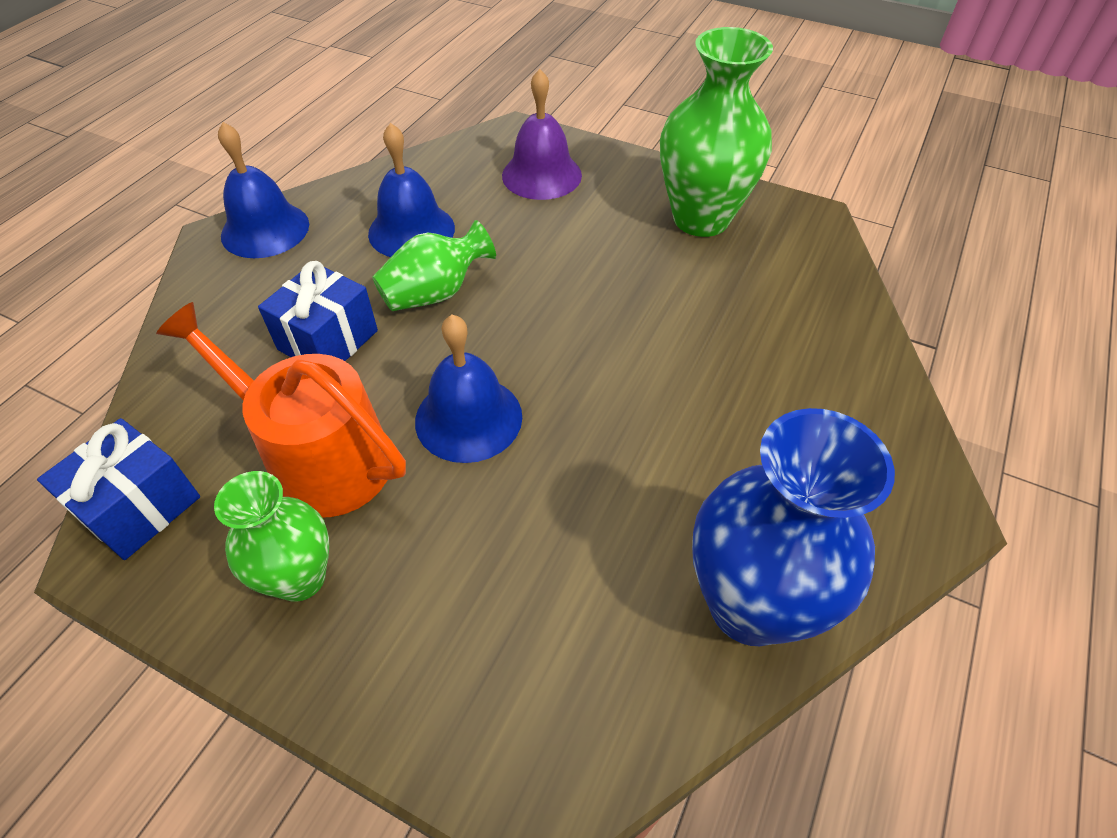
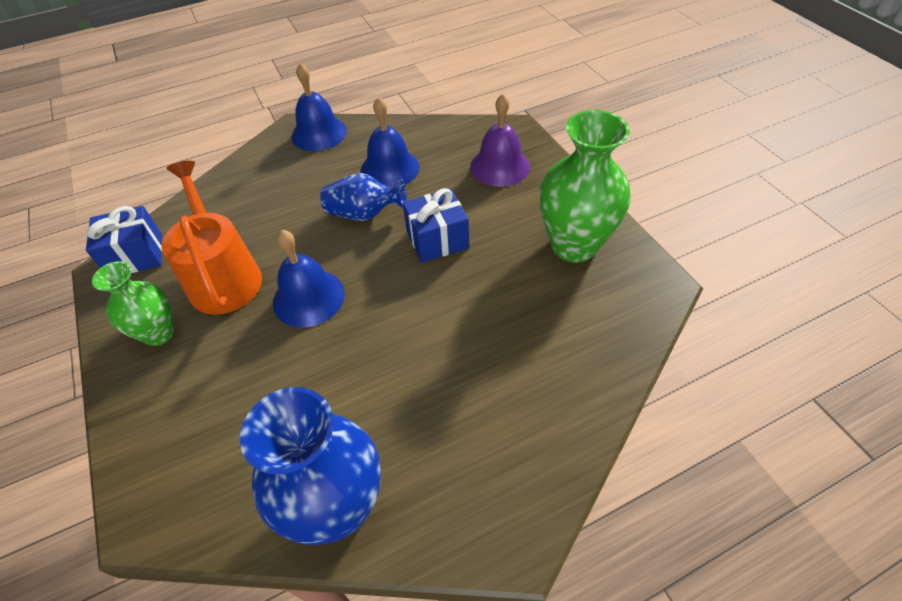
camera: 40 degrees right, 0 degrees up
blue gift [258,261,378,361] -> blue gift moved to [403,188,469,263]
green vase [372,220,496,311] -> blue vase [320,173,407,221]

